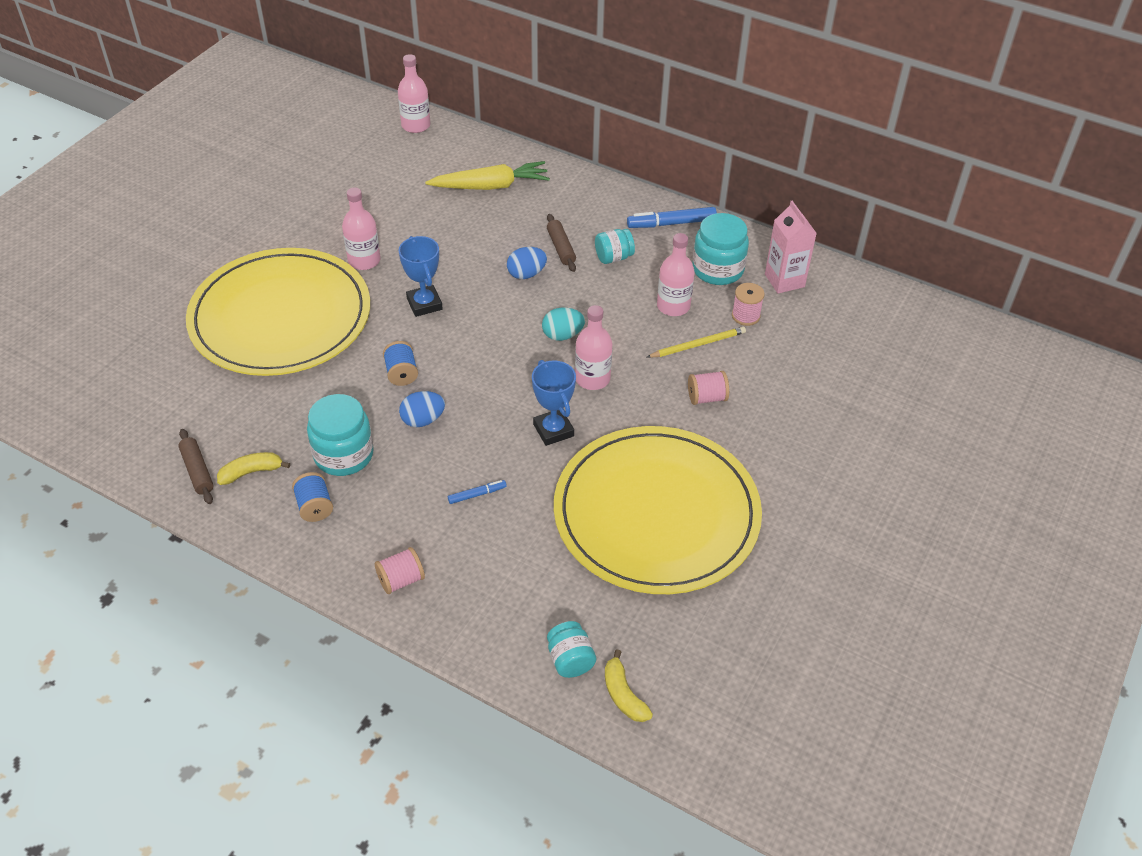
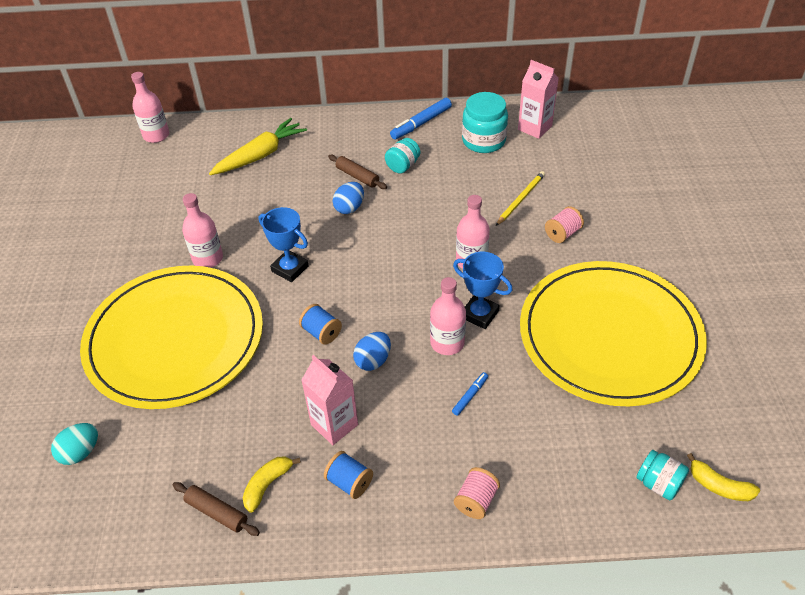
camera: 30 degrees left, 0 degrees up
turquoise jar [307,394,374,476] -> pink carton [301,355,358,445]
turquoise egg [542,308,585,341] -> turquoise egg moved to [51,423,98,465]
pink bottle [657,233,695,316] -> pink bottle moved to [430,277,466,355]
pink spool [732,283,764,326] -> none

